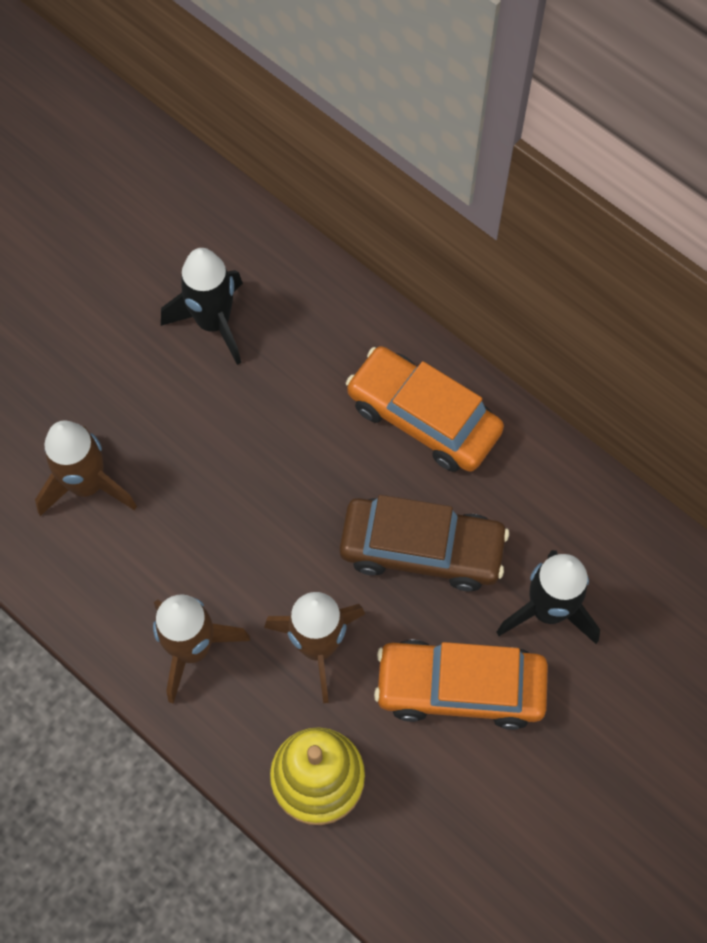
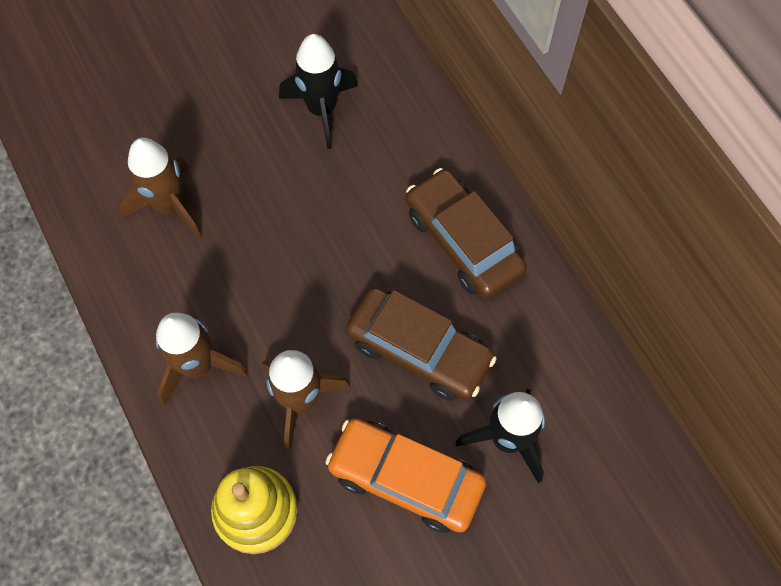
camera: 20 degrees right, 0 degrees up
orange car [346,346,504,472] -> brown car [406,168,527,299]

